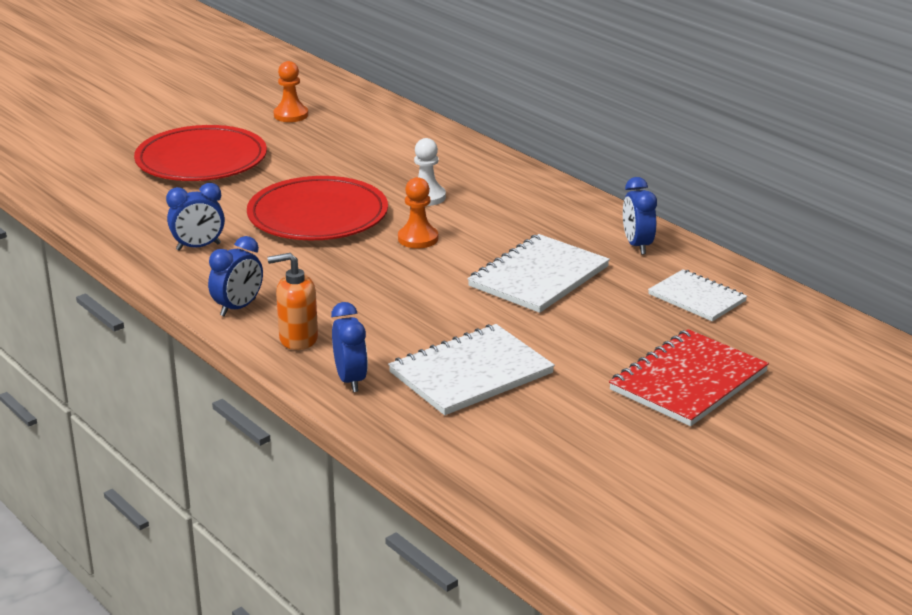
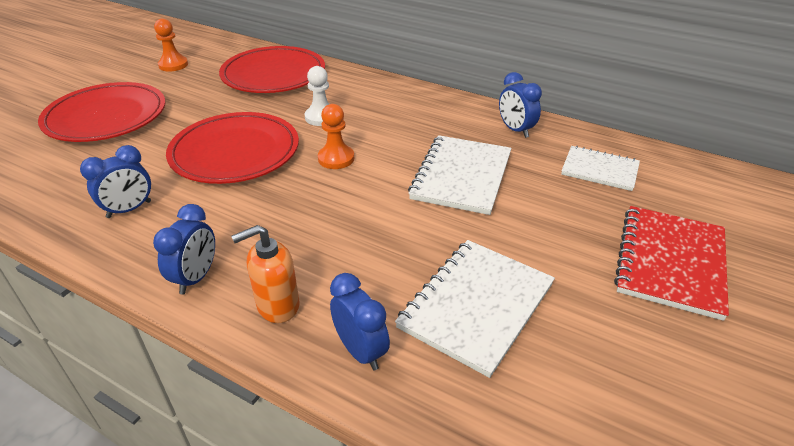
camera: 20 degrees left, 10 degrees up
none -> red plate [219,46,325,93]

